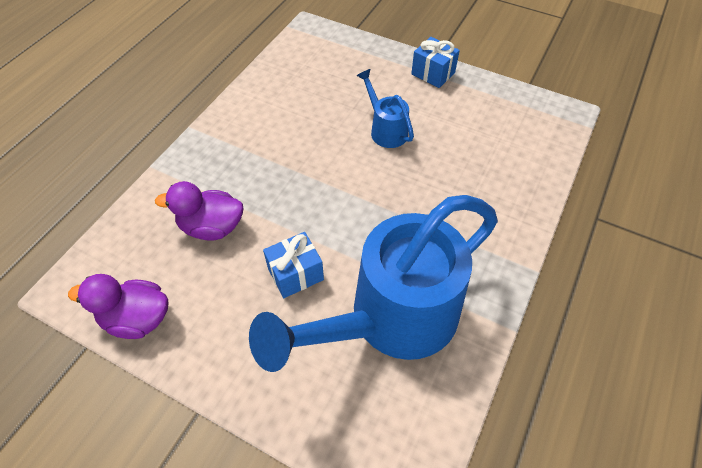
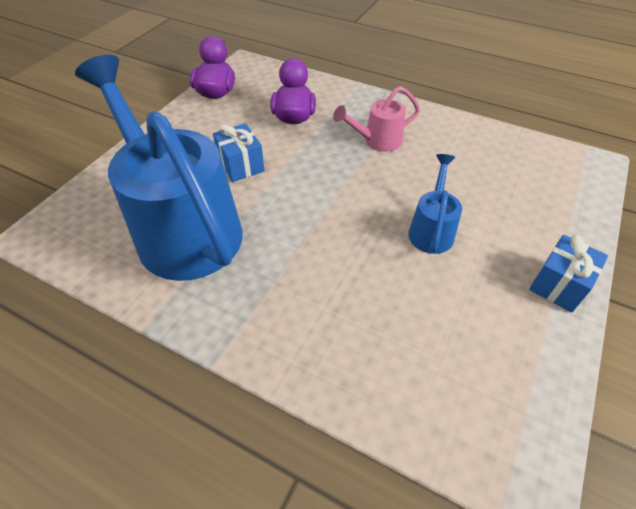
camera: 90 degrees right, 5 degrees down
blue watering can [356,69,414,148] -> blue watering can turned 45 degrees counterclockwise [408,154,462,254]
none -> pink watering can [333,86,420,152]

